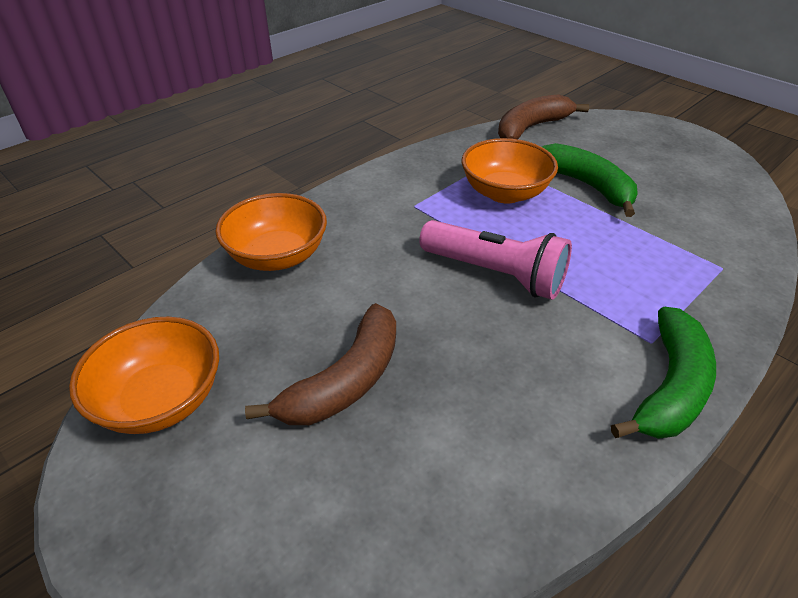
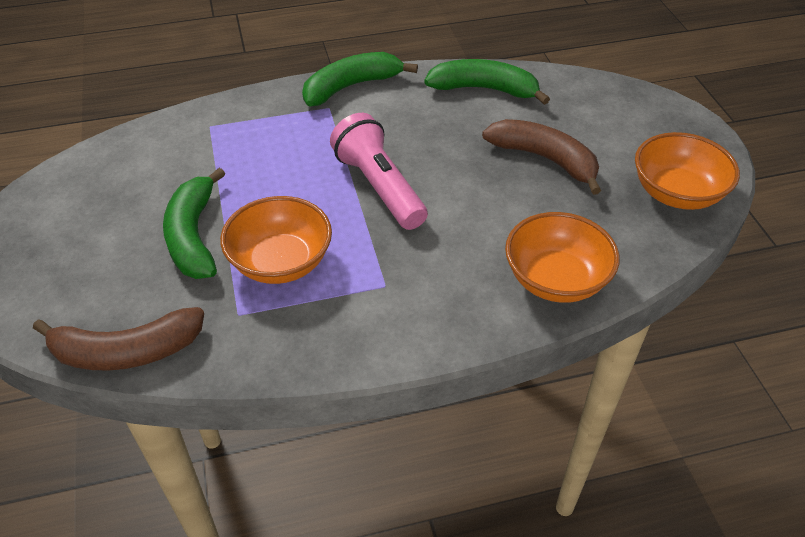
camera: 150 degrees left, 5 degrees up
brown banana [245,303,396,425] -> brown banana turned 60 degrees clockwise [482,119,601,195]
none -> green banana [424,59,550,105]

